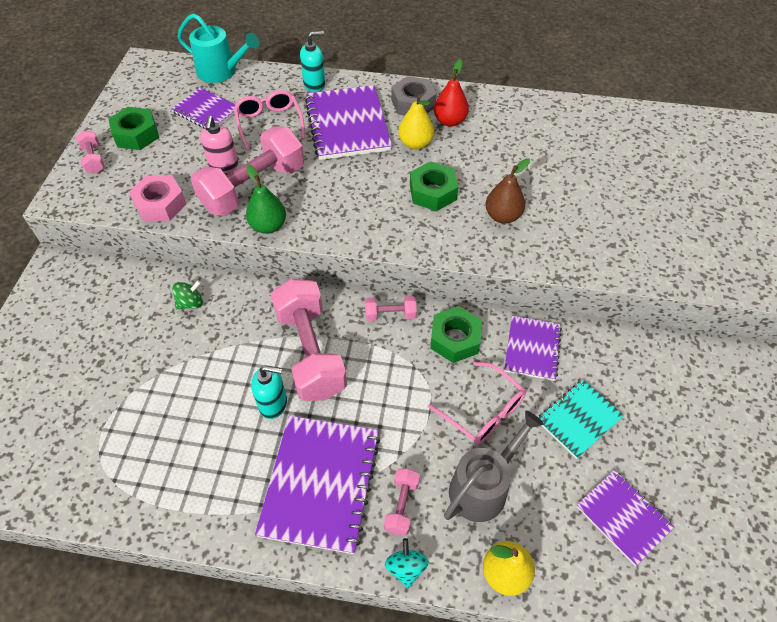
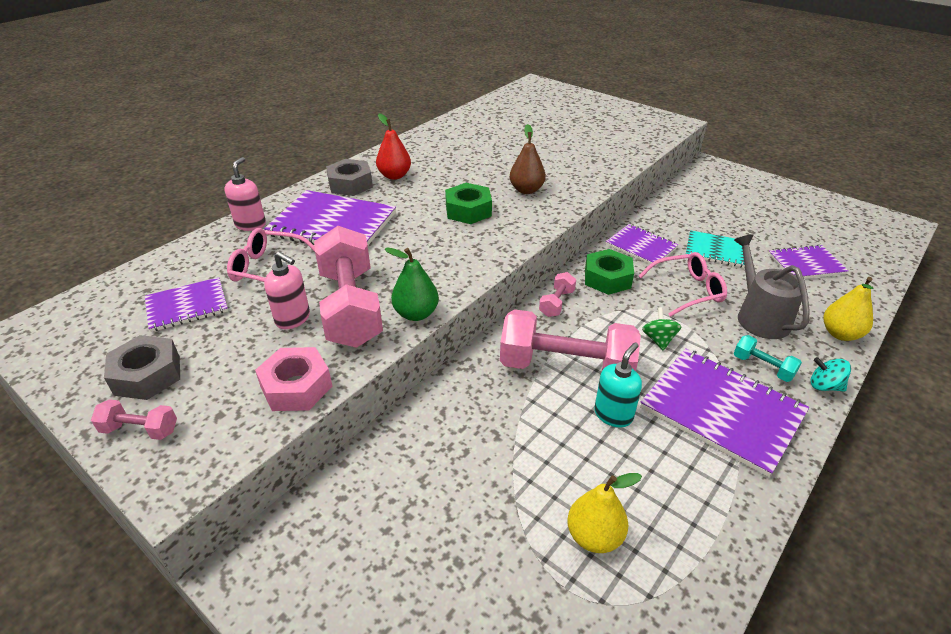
camera: 60 degrees left, 15 degrees down
green nut [109,107,159,150] -> grey nut [104,335,180,400]
green spinning top [172,280,203,309] -> green spinning top moved to [642,307,681,351]
turquoise watering can [177,13,259,83] -> none
turquoise soap dispenser [300,31,325,92] -> pink soap dispenser [224,157,266,231]
pink dumbbell [384,469,420,535] -> turquoise dumbbell [734,335,802,382]
yellow pear [398,94,434,150] -> yellow pear moved to [567,473,642,553]
turquoise notebook [538,380,624,459] -> turquoise notebook turned 60 degrees counterclockwise [686,230,745,268]

